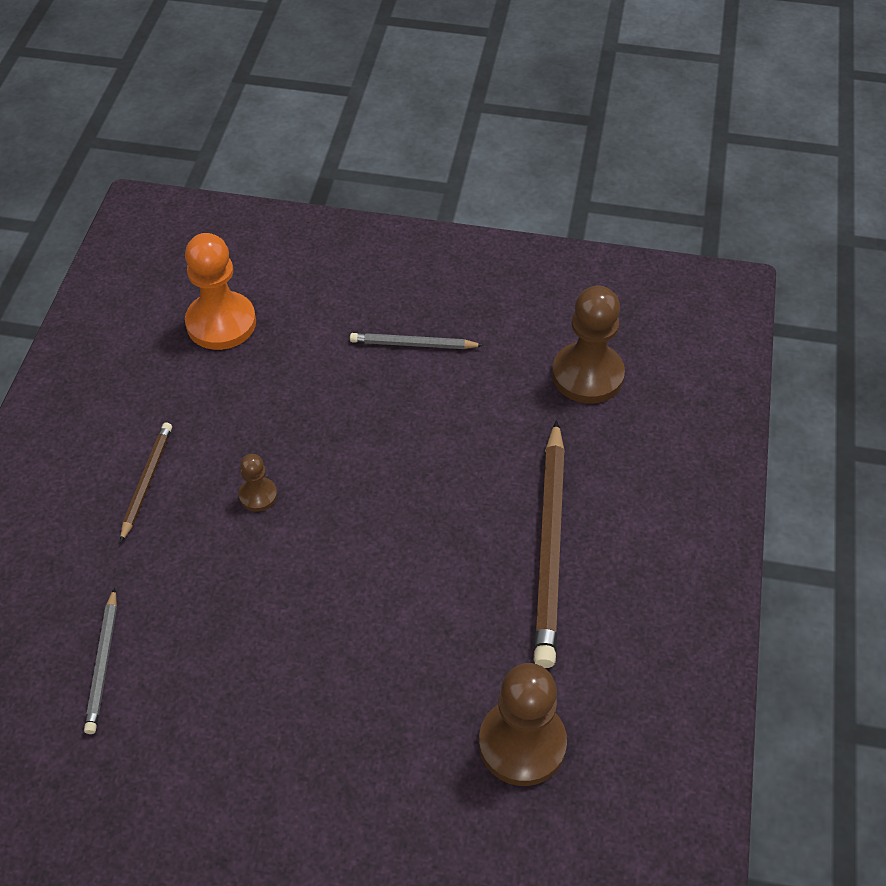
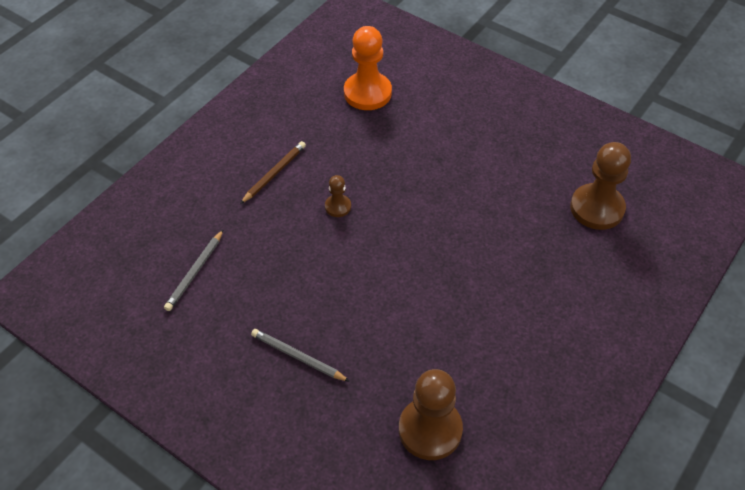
camera: 25 degrees right, 0 degrees up
grey pencil [350,333,484,349] -> grey pencil moved to [251,329,350,382]
brown pencil [534,420,565,668] -> none

